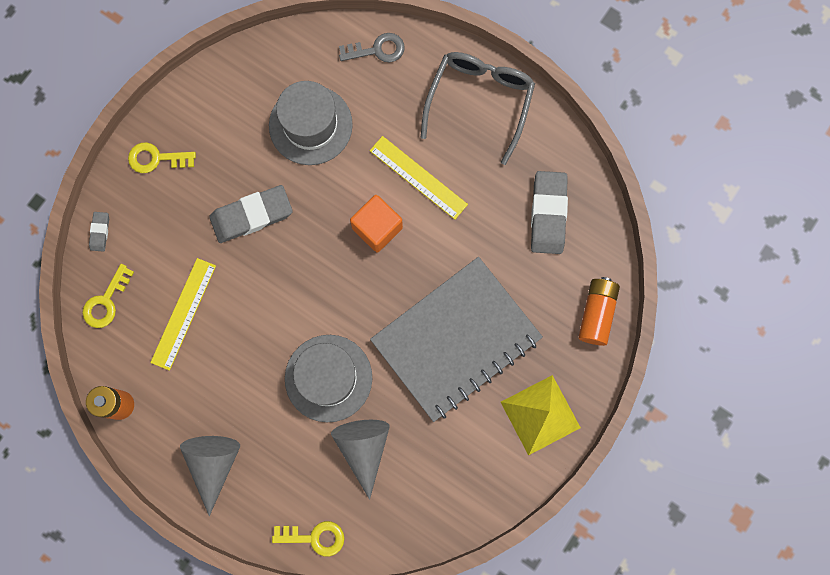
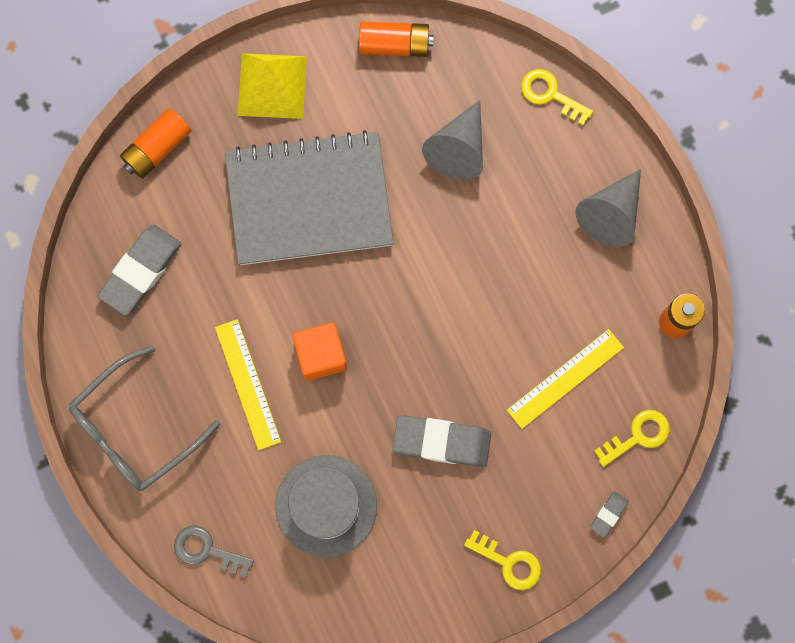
camera: 150 degrees left, 0 degrees up
grey hat [285,335,372,422] -> none
none -> orange battery [359,21,433,57]

